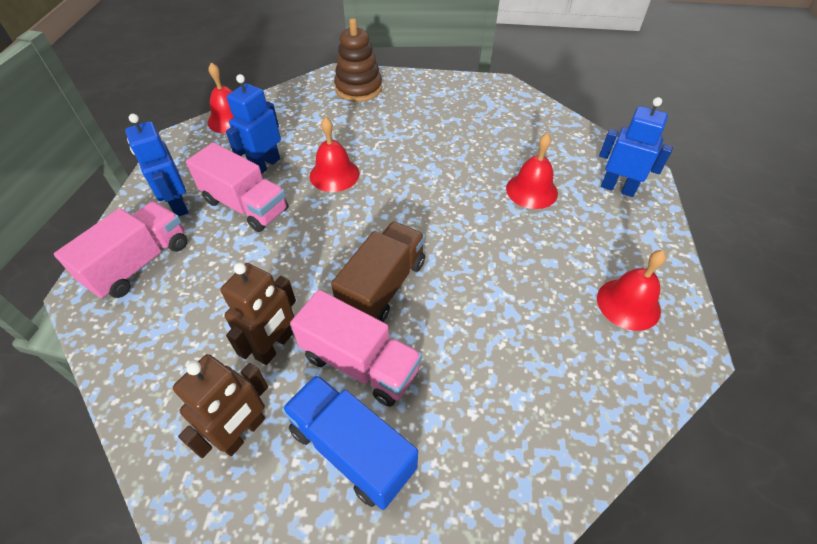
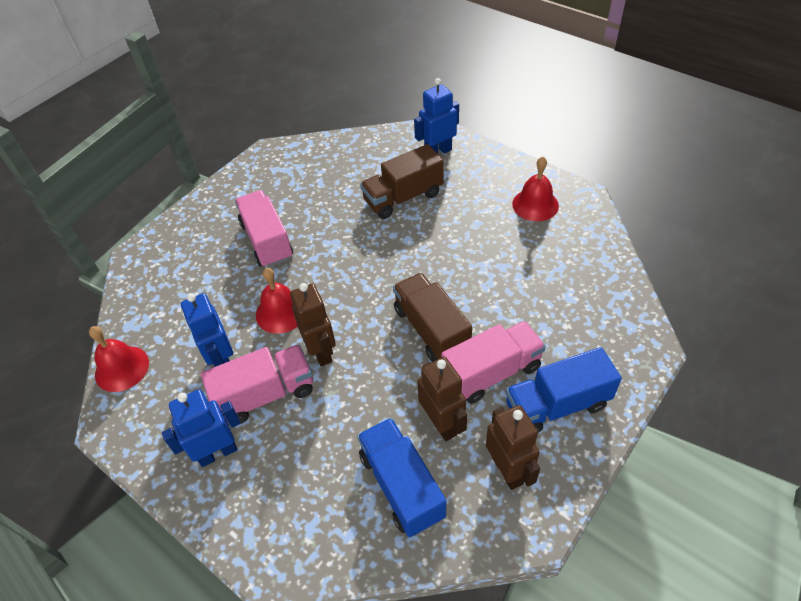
camera: 55 degrees left, 0 degrees up
pink truck [54,201,187,299] -> pink truck moved to [235,190,293,268]
blue robot [125,114,188,216] -> blue robot turned 150 degrees clockwise [162,389,241,467]
brown stacking toy [334,18,382,102] -> none
red bell [506,133,558,209] -> brown truck [360,144,444,219]
none -> brown robot [290,283,336,366]
none -> blue truck [357,418,446,538]

